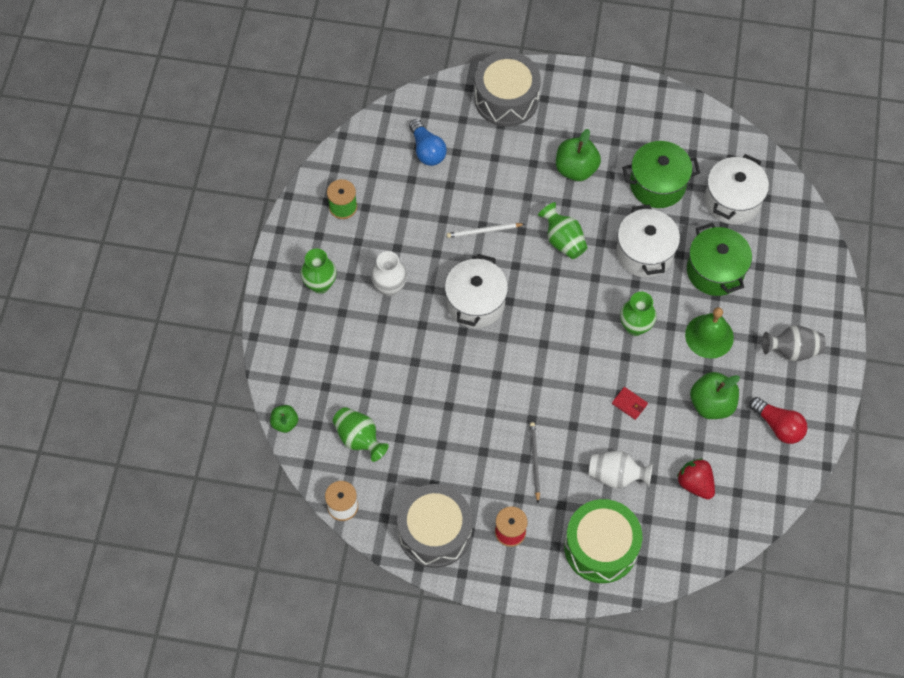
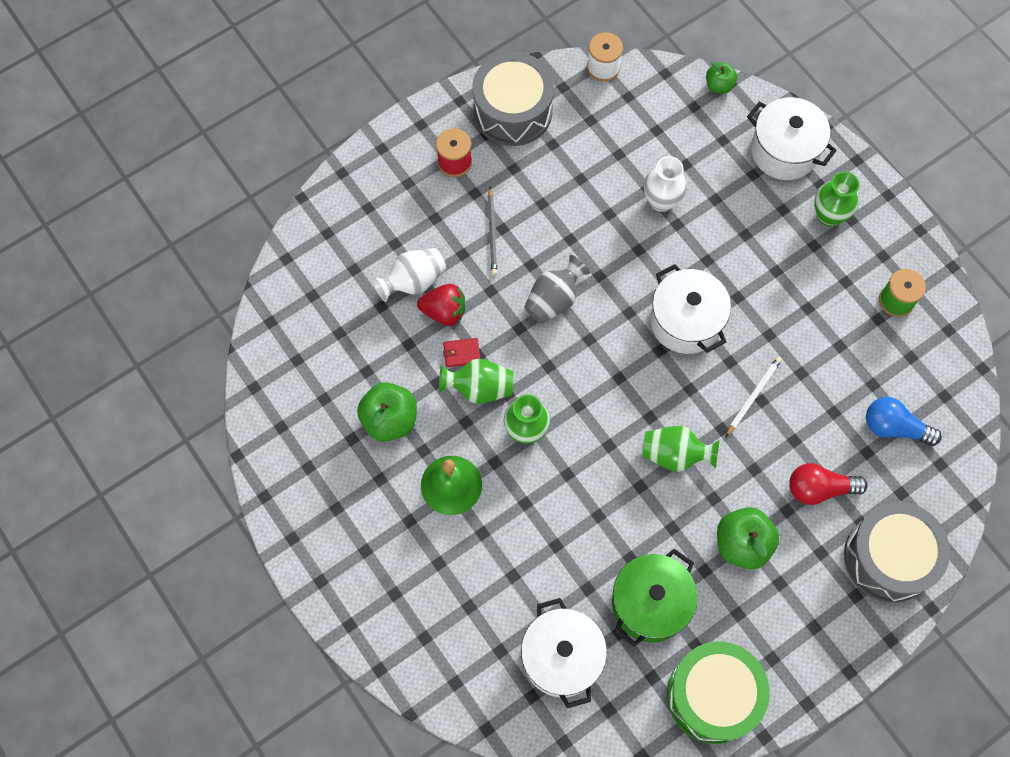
camera: 135 degrees right, 5 degrees up
green vase [332,407,389,462] -> green vase moved to [439,358,514,404]
white vase [371,251,407,296] -> white vase moved to [644,156,687,212]
grey pencil [530,422,540,503] -> grey pencil turned 45 degrees clockwise [488,187,497,275]
green drum [564,499,642,583] -> green drum moved to [667,641,770,744]
white pot [616,205,680,278] -> white pot moved to [747,97,837,180]
red strawberry [677,459,715,499] -> red strawberry moved to [417,284,465,326]
green pot [687,223,752,296] -> none
red light bulb [749,397,807,444] -> red light bulb moved to [789,463,868,505]
grey vase [762,325,826,362] -> grey vase moved to [524,255,590,324]

